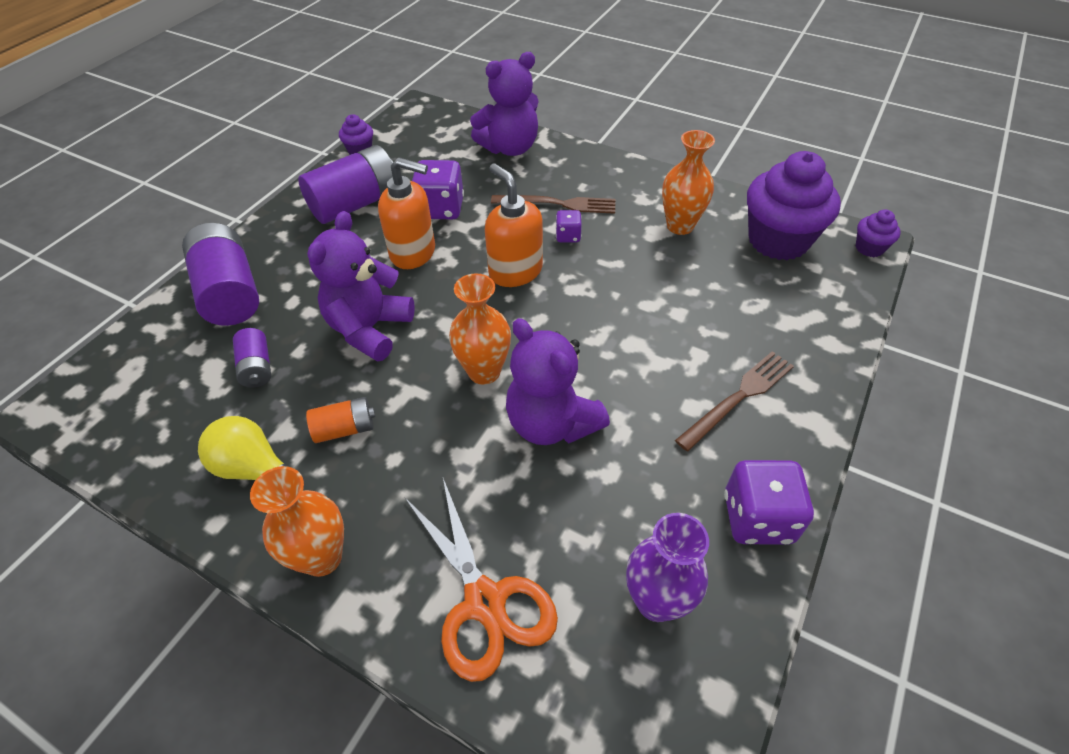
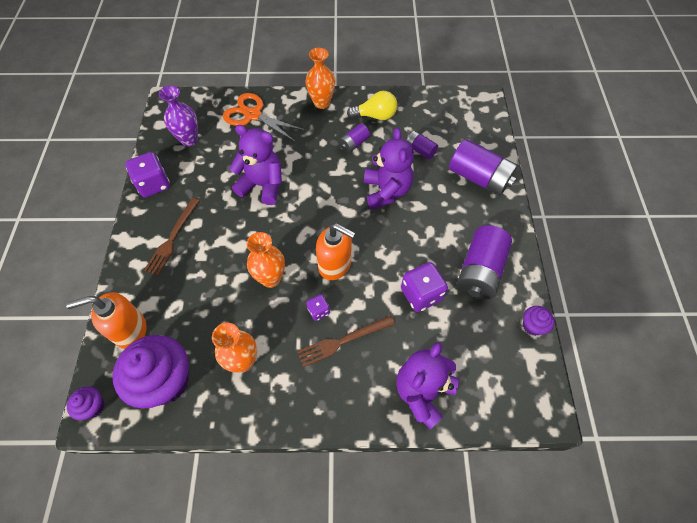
camera: 150 degrees right, 10 degrees up
orange battery [306,397,376,443] -> purple battery [339,124,370,153]
orange soap dispenser [378,157,435,269] -> orange soap dispenser moved to [66,292,147,349]
orange vase [449,273,511,385] -> orange vase moved to [247,232,285,288]

